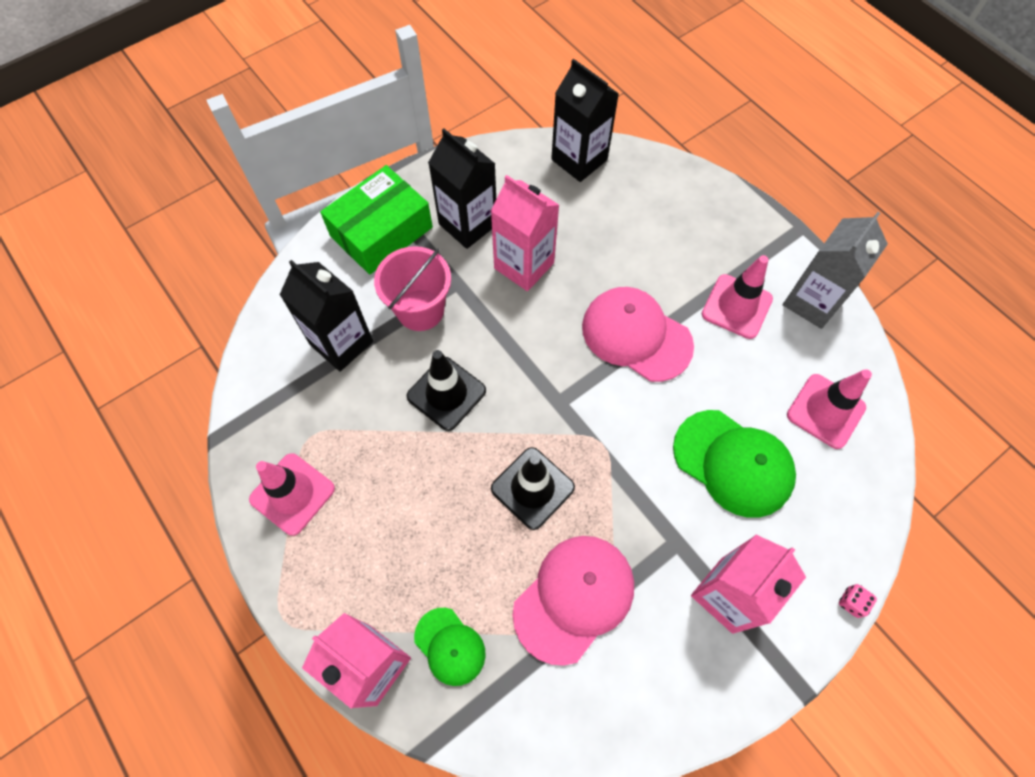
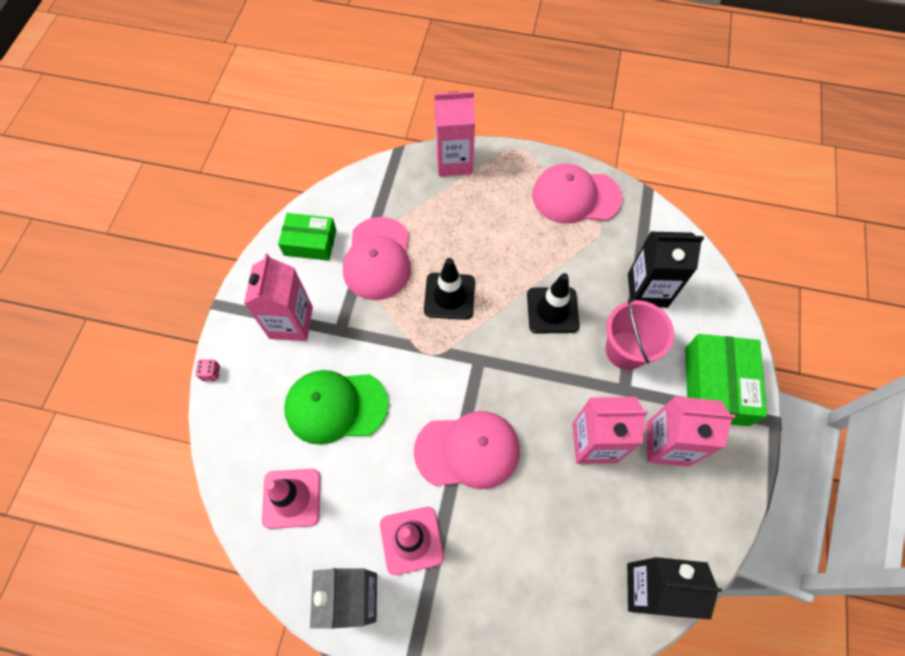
camera: 140 degrees right, 0 degrees up
pink traffic cone [249,453,335,536] -> pink cap [532,164,622,224]
green cap [414,608,486,686] -> none
black carton [428,129,496,249] -> pink carton [647,396,735,467]
none -> green box [278,213,337,261]

